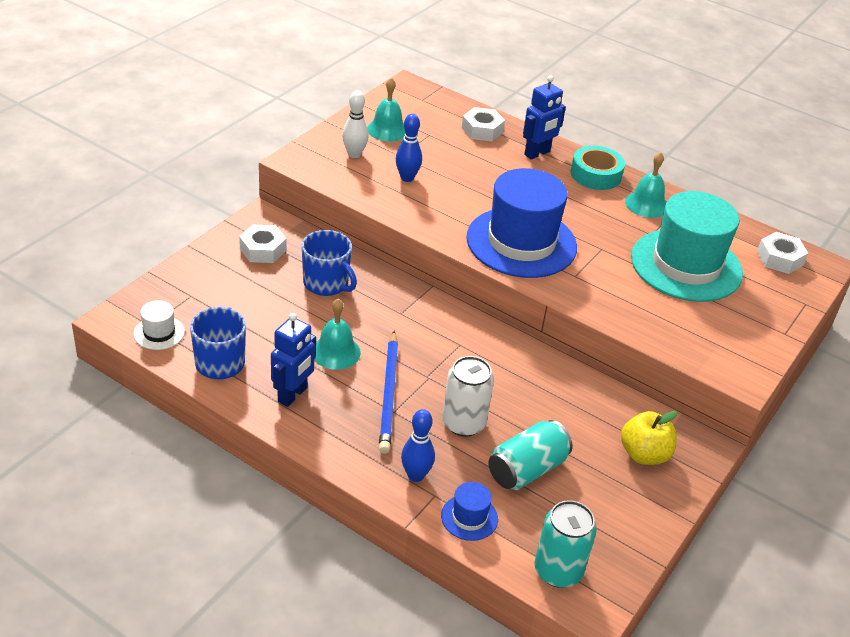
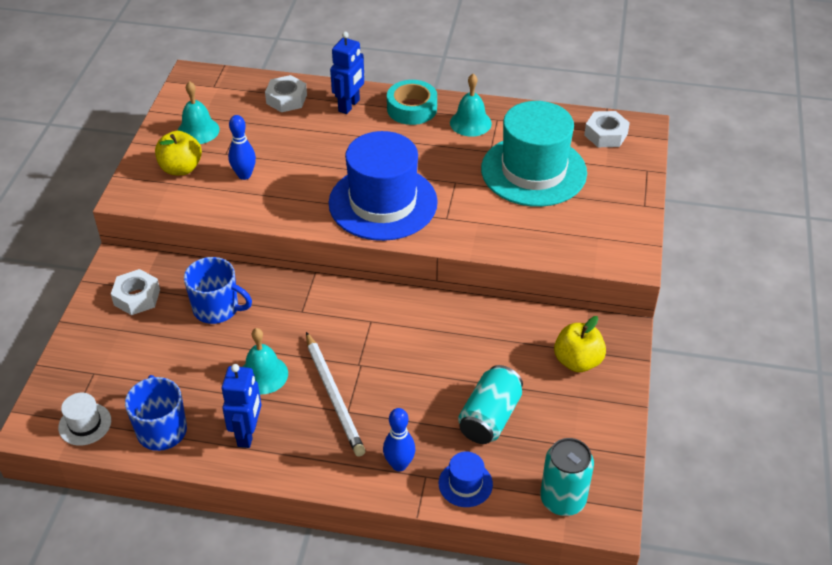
camera: 20 degrees left, 5 degrees up
white bowling pin [342,91,369,158] -> yellow apple [155,131,202,175]
blue pencil [379,331,398,454] -> white pencil [306,332,365,457]
white can [442,356,494,437] -> none

